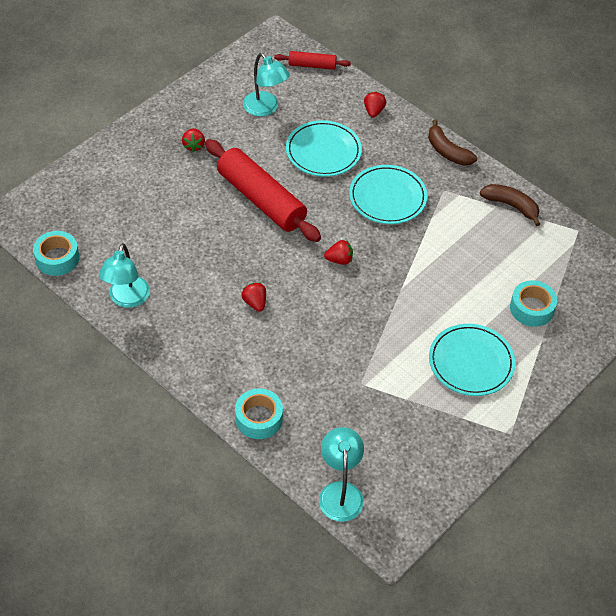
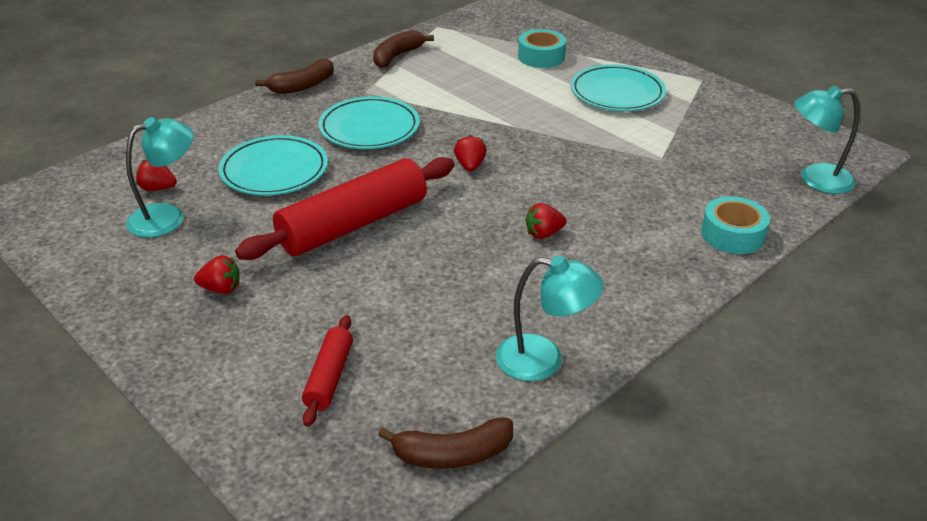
camera: 85 degrees left, 15 degrees down
turquoise tape [33,231,79,276] -> brown banana [378,418,513,469]
red rolling pin [274,51,351,70] -> red rolling pin moved to [302,315,353,427]
red strawberry [364,92,386,118] -> red strawberry moved to [136,160,177,191]

